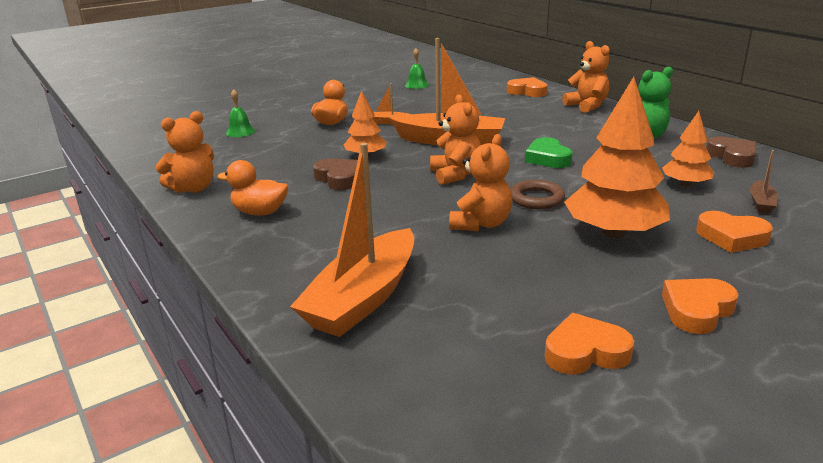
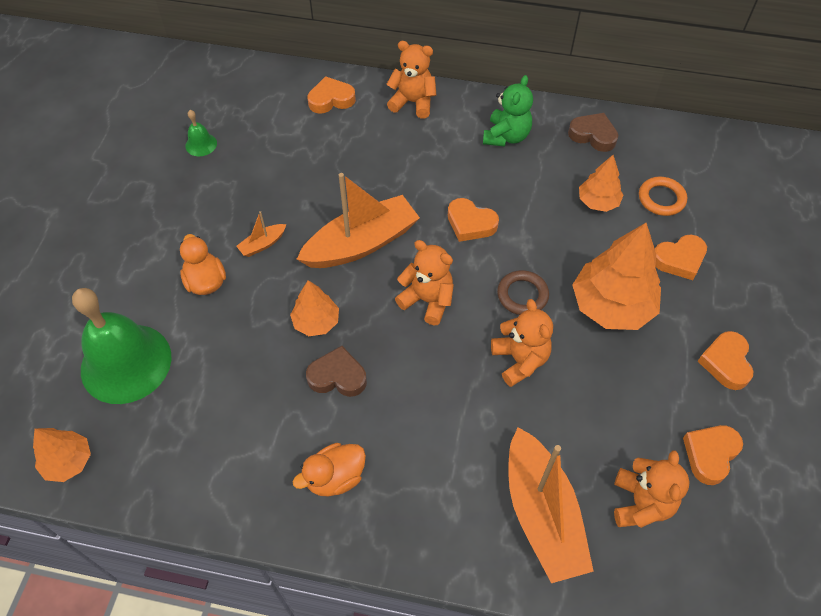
camera: 45 degrees left, 30 degrees up
orange teddy bear [155,111,214,193] -> orange teddy bear moved to [614,450,690,528]
green bell [226,89,255,137] -> green bell [72,288,171,404], size x2.39
green heart [525,137,573,168] -> orange heart [448,198,499,242]
brown boat [750,150,778,214] -> orange ring [639,177,687,216]
none -> orange tree [33,428,91,482]

